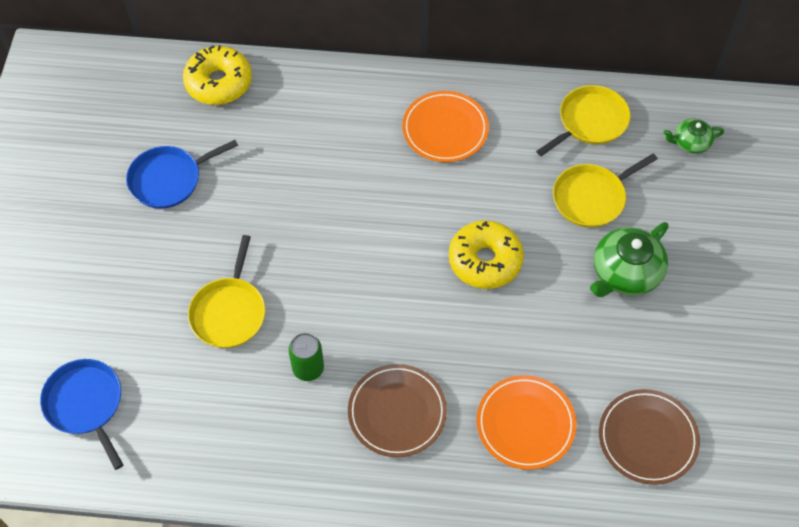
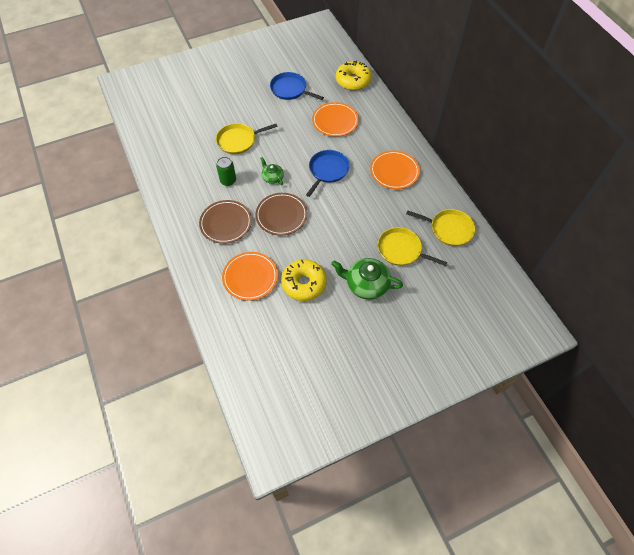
camera: 60 degrees right, 0 degrees up
blue pan [40,359,123,470] -> blue pan moved to [306,150,349,197]
yellow donut [449,220,524,289] -> yellow donut moved to [281,259,327,301]
brown plate [599,389,700,485] -> brown plate moved to [255,193,308,236]
green teapot [663,119,724,154] -> green teapot moved to [260,157,284,185]
none -> orange plate [312,102,359,137]

